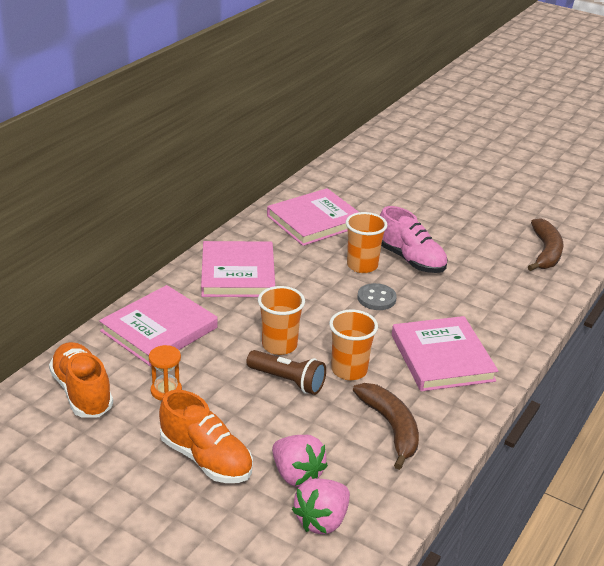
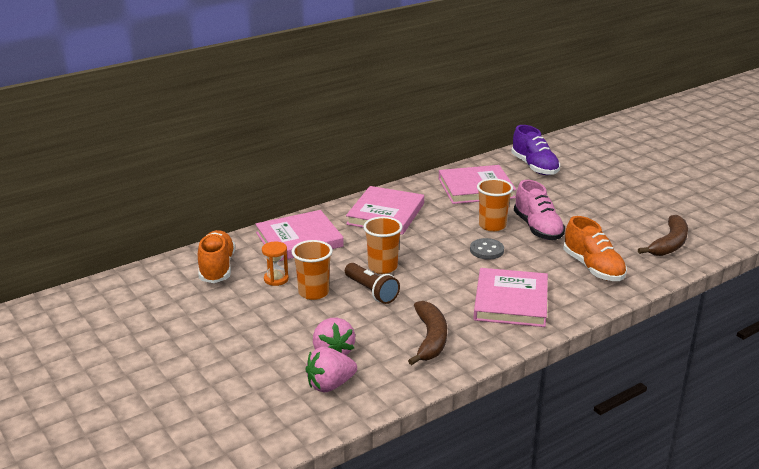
camera: 25 degrees right, 5 degrees down
orange shoe [159,390,253,483] -> orange shoe moved to [564,216,627,281]
orange cup [329,310,378,380] -> orange cup moved to [292,240,333,300]
none -> purple shoe [511,125,560,175]

